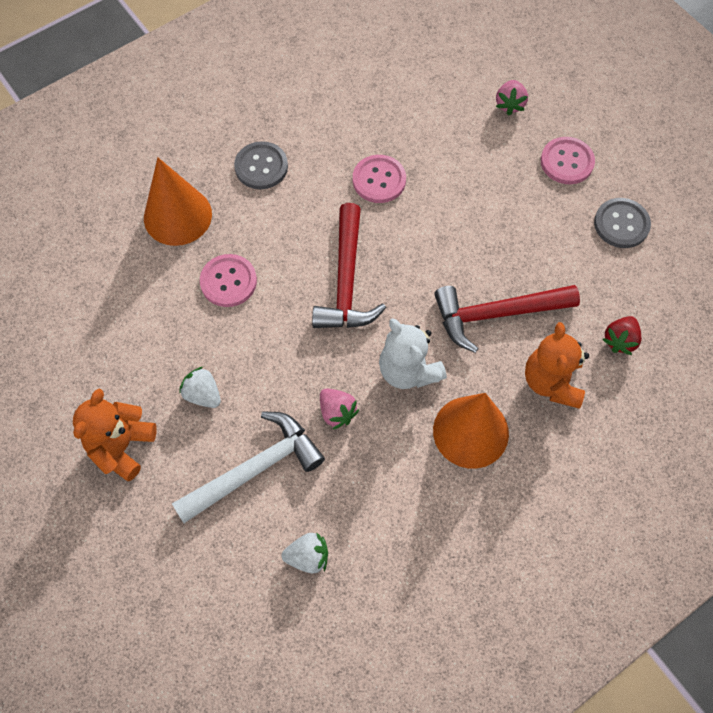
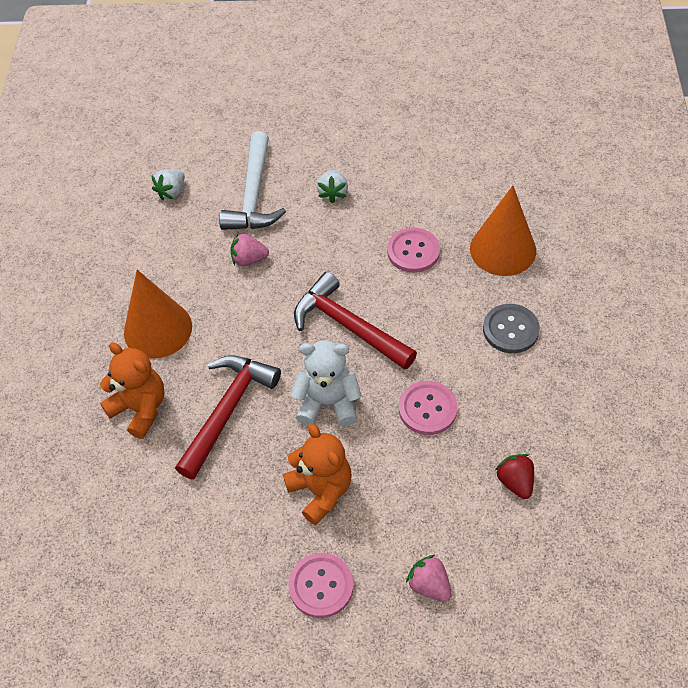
camera: 130 degrees right, 10 degrees down
orange teddy bear [73,389,157,481] -> orange teddy bear moved to [283,424,352,526]
white strawberry [179,367,221,408] -> white strawberry turned 105 degrees clockwise [317,170,348,204]
white teddy bear [379,318,447,389] -> white teddy bear moved to [291,340,362,426]
grey button [594,198,651,248] -> none
red strawberry [602,316,642,355] -> red strawberry moved to [495,454,534,499]

